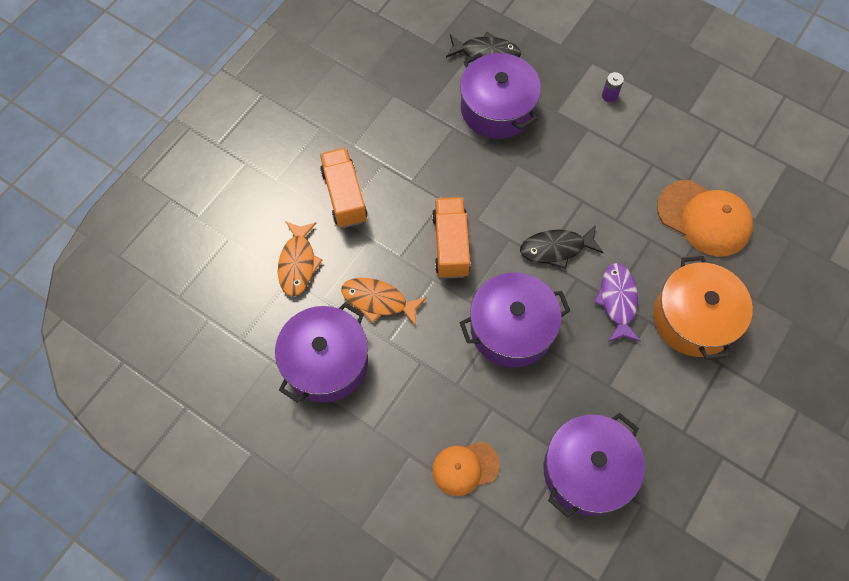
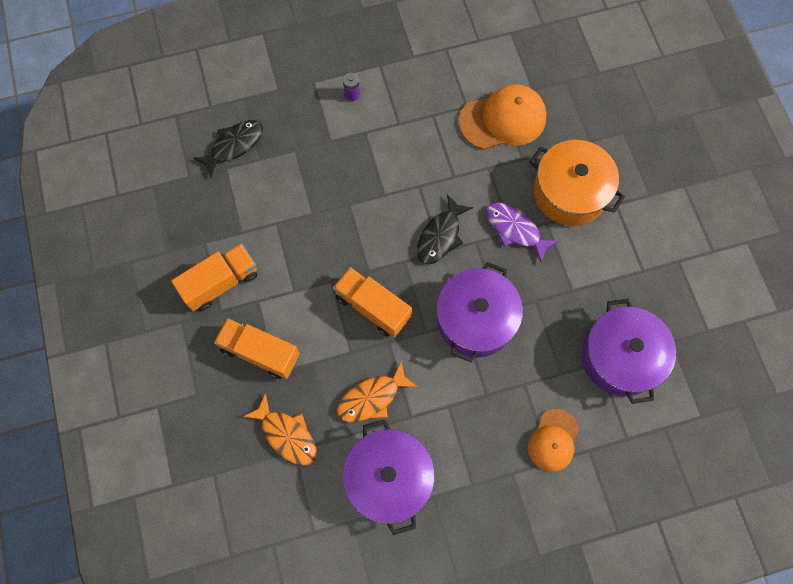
camera: 50 degrees left, 5 degrees up
purple pot [460,52,541,139] -> none
none -> orange truck [171,244,257,311]

